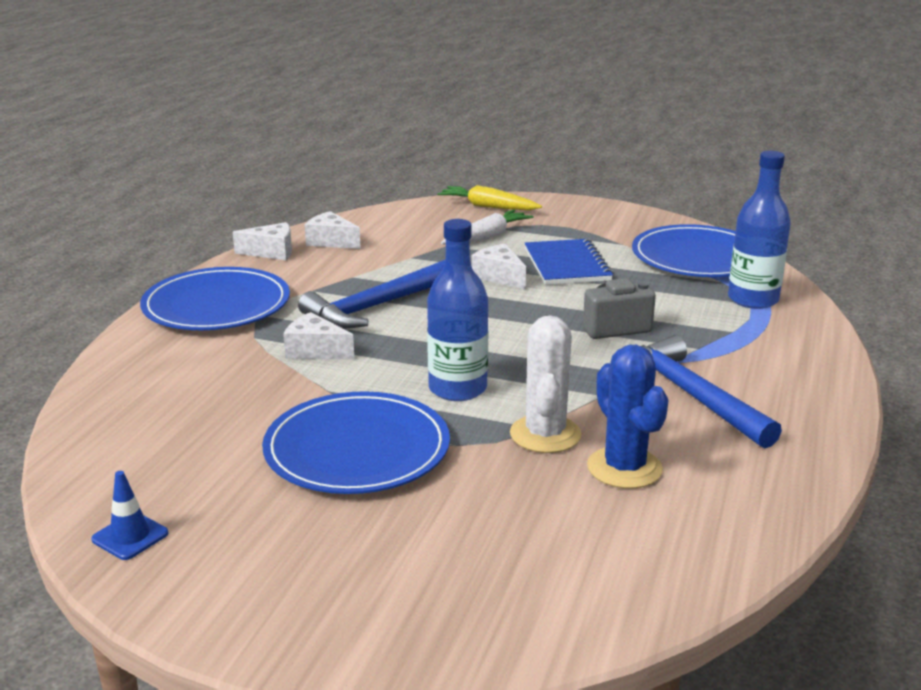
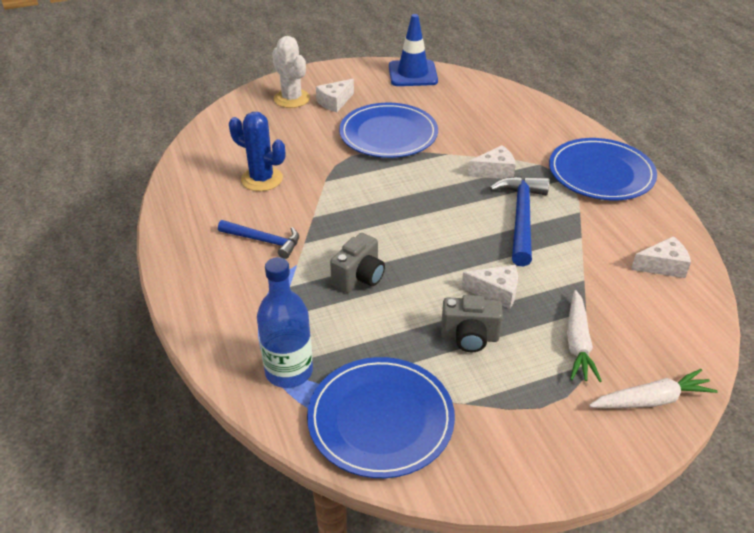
camera: 140 degrees right, 15 degrees up
blue traffic cone [91,471,168,560] -> blue traffic cone [389,14,438,86], size x1.91
white cheese [233,222,292,260] -> white cheese moved to [316,79,354,112]
blue bottle [427,219,488,401] -> none
yellow carrot [437,185,542,210] -> white carrot [589,369,718,408]
white cactus [510,315,581,453] -> white cactus moved to [272,36,310,108]
blue notebook [524,239,613,285] -> grey camera [441,295,503,352]
blue hammer [642,335,782,448] -> blue hammer [218,220,299,259], size x0.64

